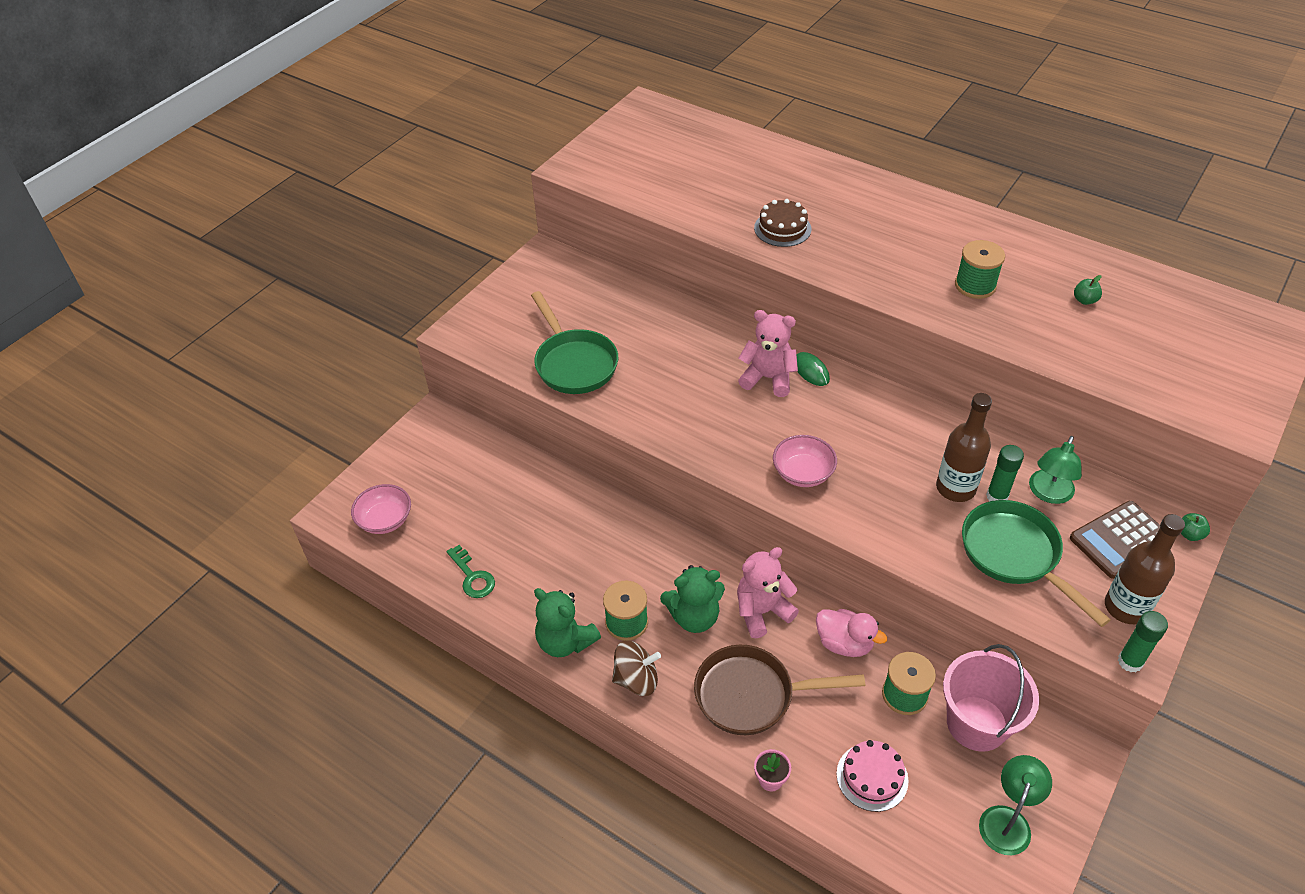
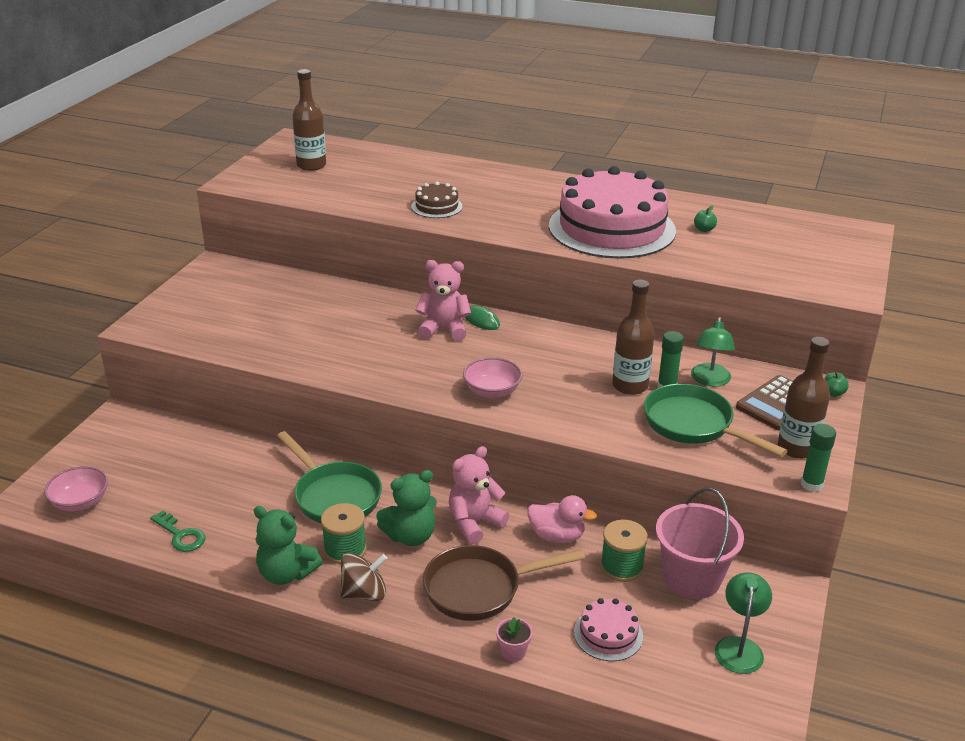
camera: 15 degrees left, 15 degrees down
green pan [531,291,618,394] -> green pan moved to [277,431,382,523]
green spool [955,240,1005,299] -> pink cake [549,166,676,259]
none -> brown bottle [292,69,326,171]

